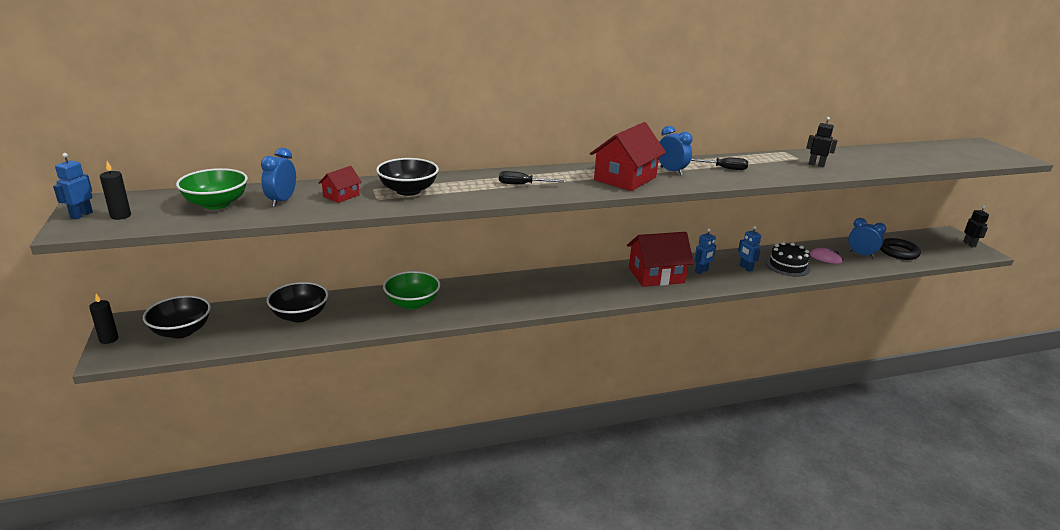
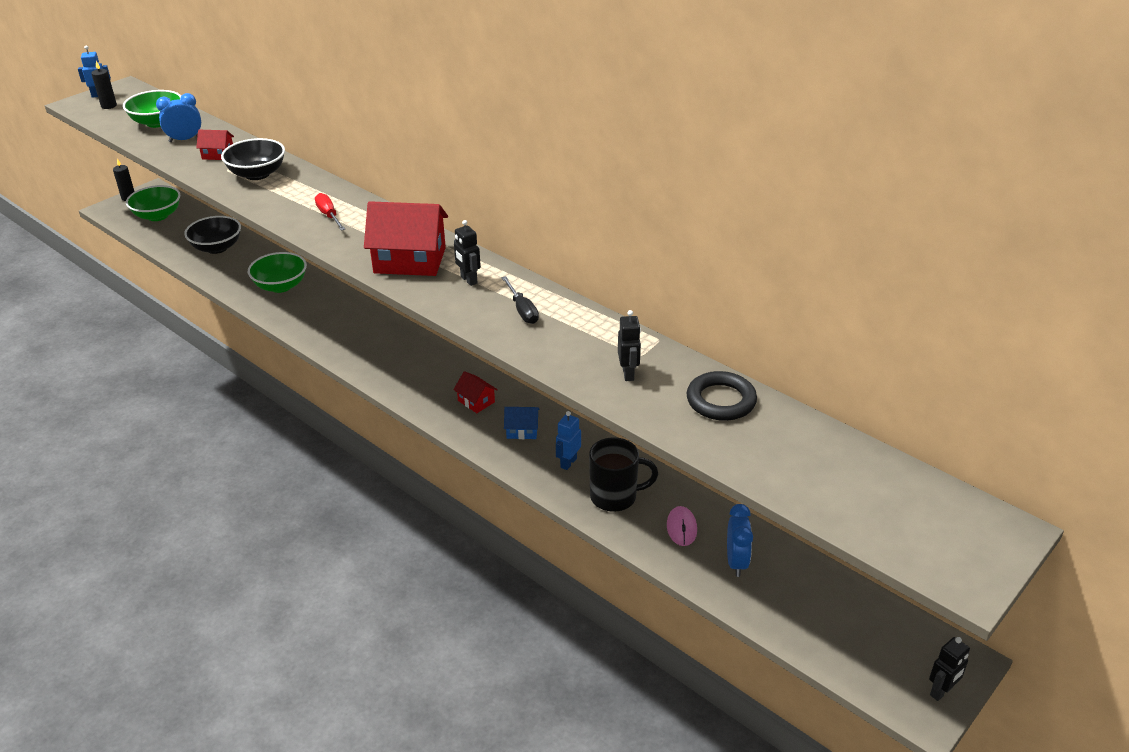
camera: 60 degrees right, 10 degrees up
black bowl [143,295,211,338] -> green bowl [126,185,180,221]
black screwdriver [499,171,564,184] -> red screwdriver [315,193,345,230]
red house [627,232,694,287] -> red house [453,371,498,413], size x0.48
blue clock [659,126,693,175] -> black robot [454,220,481,286]
blue robot [694,228,716,274] -> blue house [504,407,539,439]
black cake [765,242,811,277] -> black mug [589,437,658,512]
black ring [880,238,921,260] -> black ring moved to [687,371,757,421]

